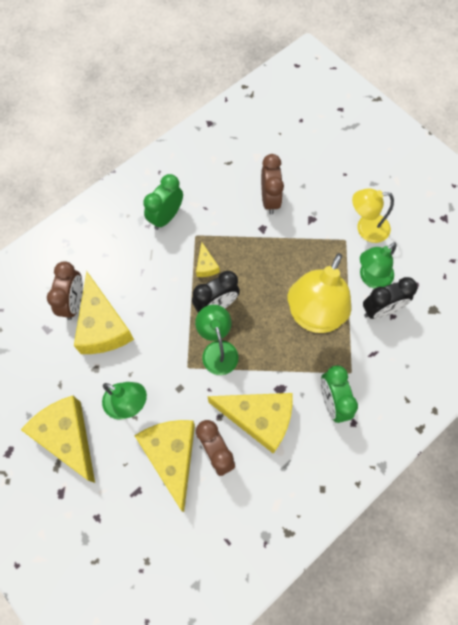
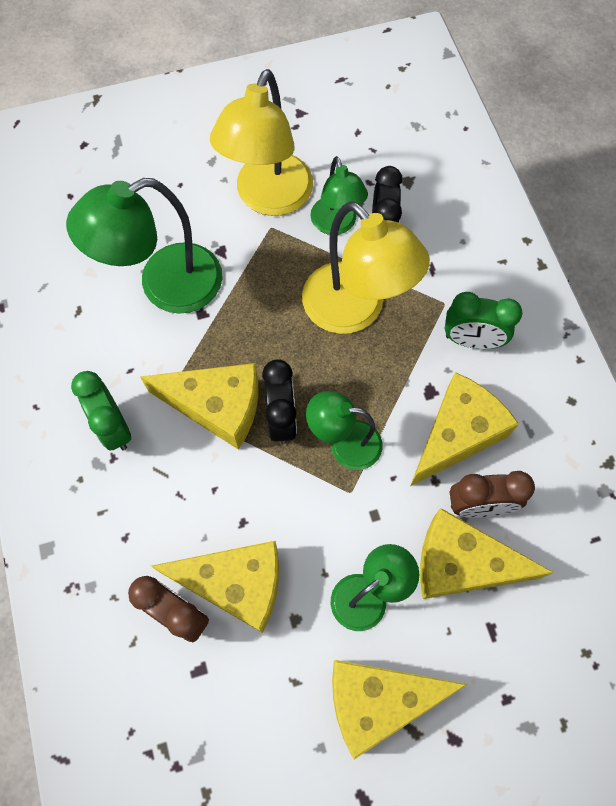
camera: 65 degrees left, 0 degrees up
yellow cheese [196,242,220,277] -> yellow cheese [140,363,259,450], size x2.22
brown clock [261,154,284,215] -> green lamp [66,178,223,314]
yellow lamp [352,188,394,243] -> yellow lamp [210,69,313,216], size x1.69

